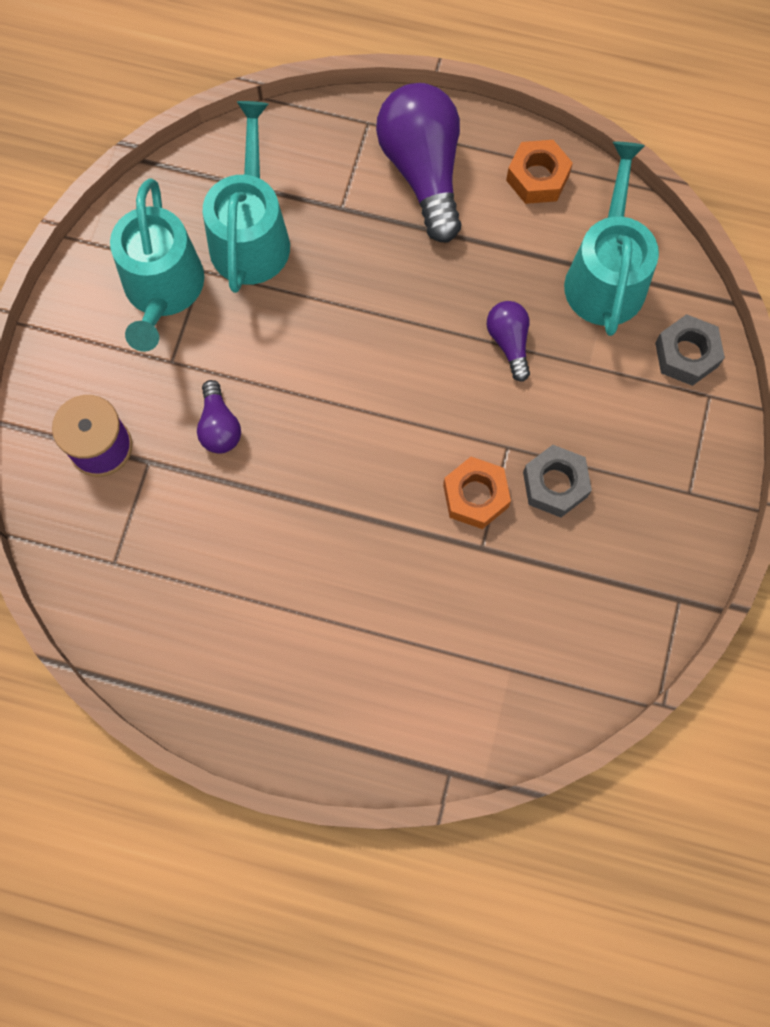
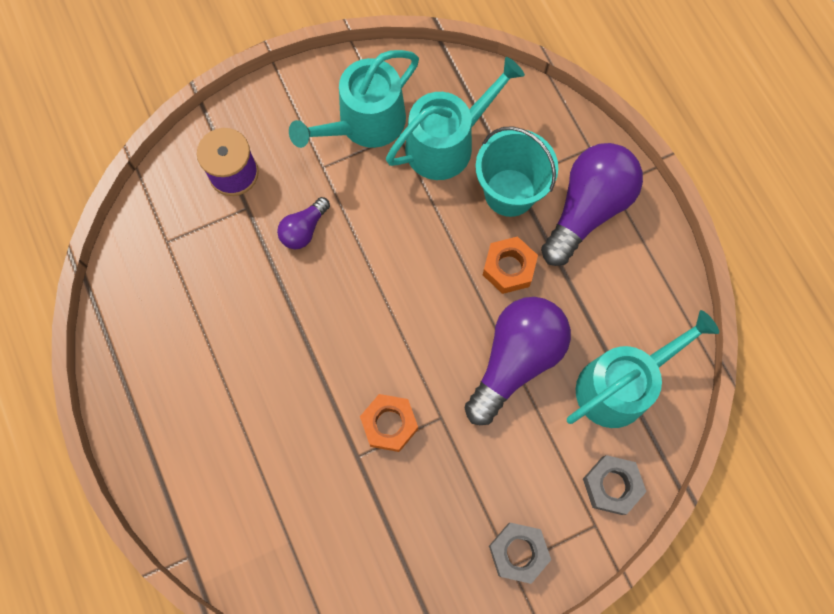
camera: 50 degrees right, 0 degrees up
purple light bulb [487,301,530,382] -> purple light bulb [465,297,571,425], size x2.02
orange nut [506,140,573,204] -> orange nut moved to [483,236,538,294]
grey nut [523,445,592,517] -> grey nut moved to [489,523,551,584]
none -> turquoise bucket [476,127,558,217]

